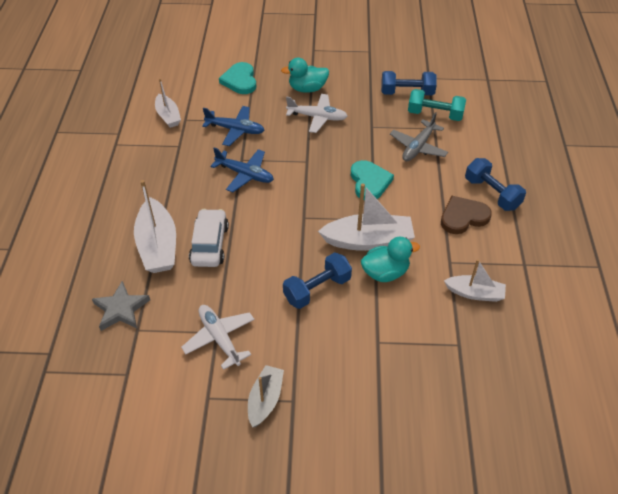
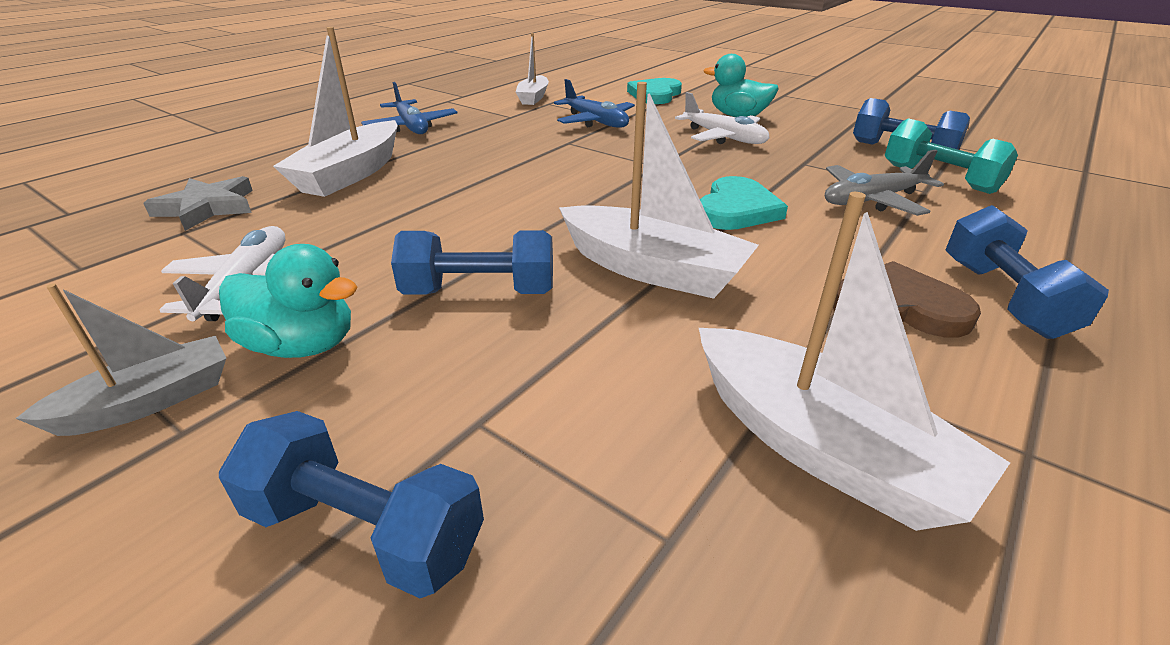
camera: 35 degrees right, 15 degrees down
white car [189,209,229,267] -> none
blue plane [211,147,274,192] -> blue plane moved to [361,82,458,134]
turquoise duck [361,237,420,282] -> turquoise duck moved to [219,244,357,358]
white boat [444,259,506,302] -> white boat [699,192,1010,531], size x1.64
none -> blue dumbbell [219,411,484,598]

